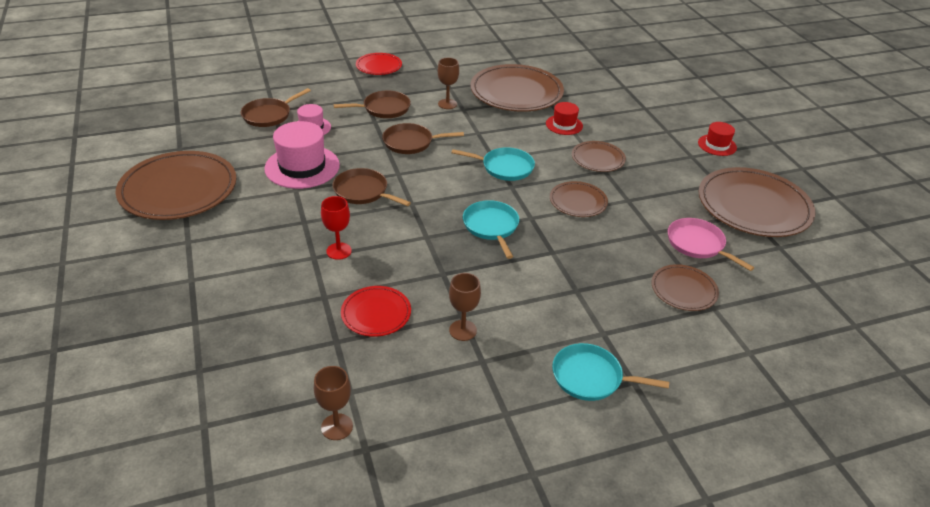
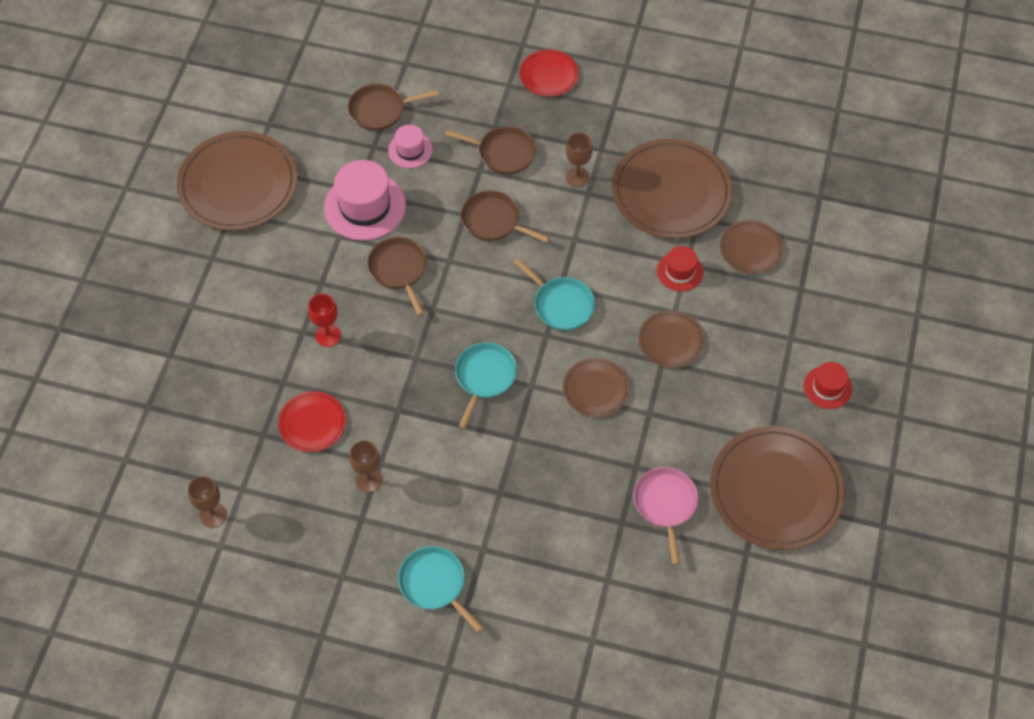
camera: 35 degrees right, 20 degrees up
brown plate [651,264,719,311] -> brown plate moved to [720,220,784,274]

